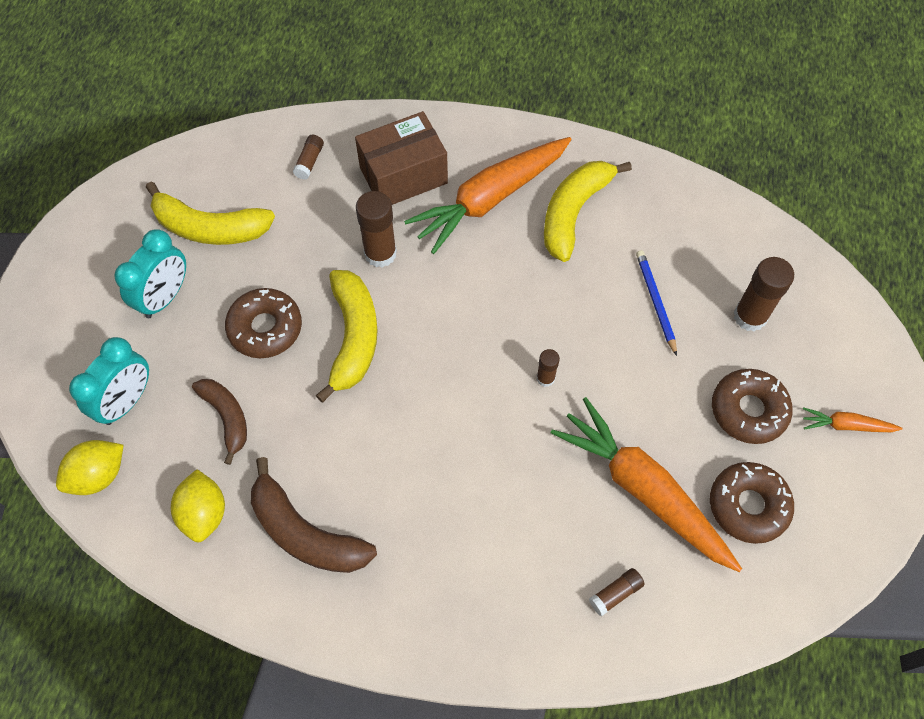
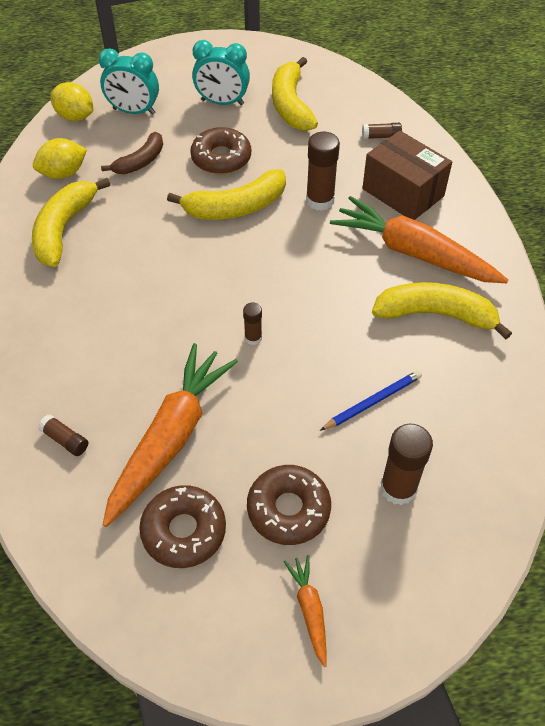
camera: 70 degrees right, 10 degrees down
brown banana [251,457,377,573] -> yellow banana [32,178,110,267]

